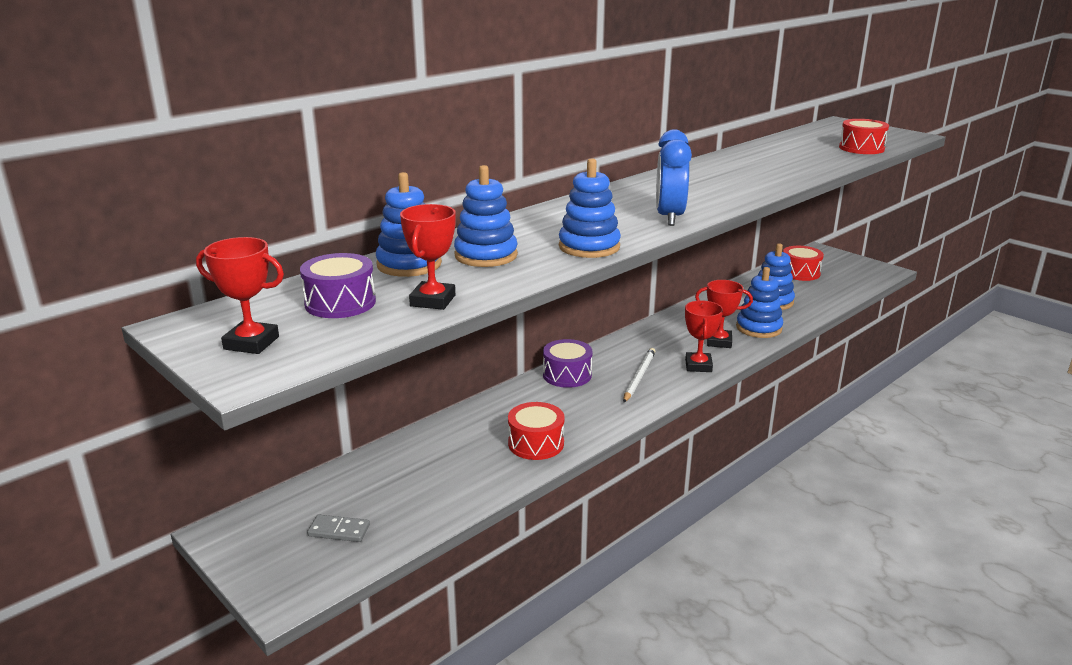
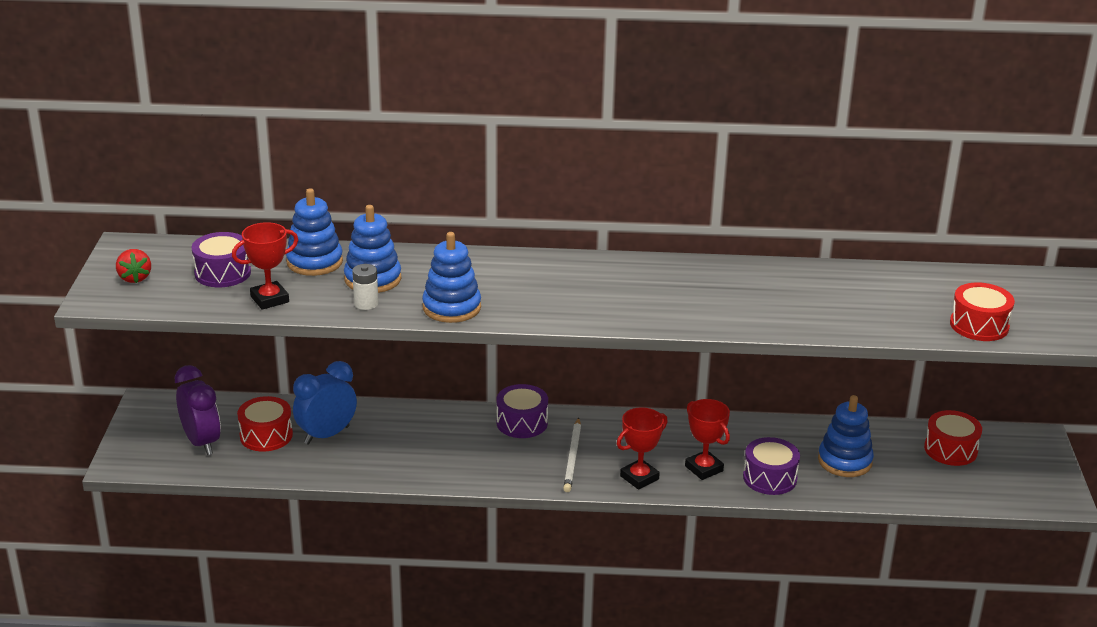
camera: 45 degrees right, 5 degrees up
red trophy [196,237,284,354] -> red strawberry [116,249,151,283]
grey domino [307,515,370,542] -> purple clock [174,365,221,455]
red drum [508,402,565,460] -> red drum moved to [237,396,293,451]
white pencil [623,348,656,402] -> white pencil turned 120 degrees clockwise [563,418,581,492]
blue clock [656,129,692,226] -> blue clock moved to [293,361,357,445]
blue stacking toy [736,267,783,338] -> purple drum [743,437,800,495]
none -> white battery [352,264,378,310]

